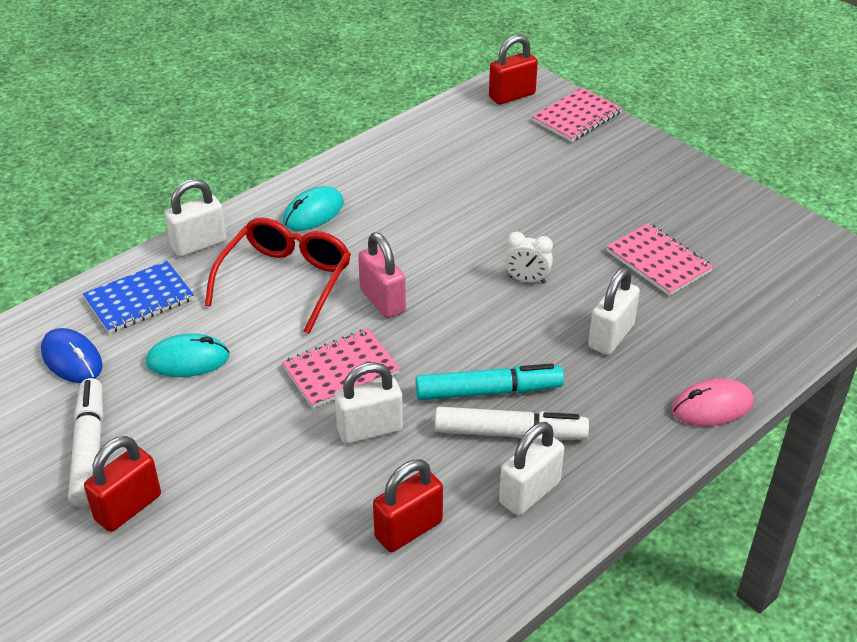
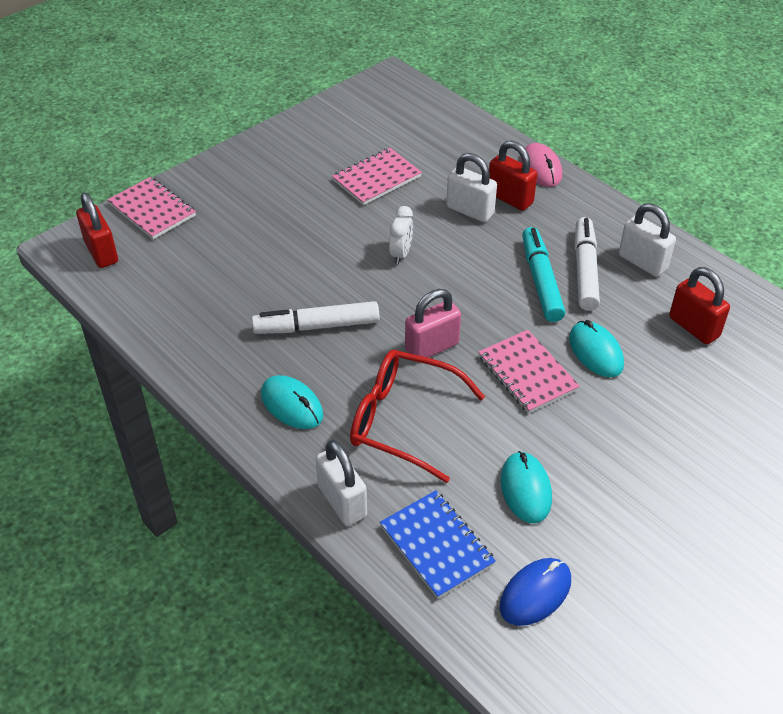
camera: 90 degrees left, 5 degrees up
white marker [68,378,103,507] -> white marker moved to [252,301,380,334]
red padlock [84,436,161,532] -> red padlock moved to [489,140,537,211]
white padlock [335,362,403,444] -> turquoise mouse [569,320,624,377]

